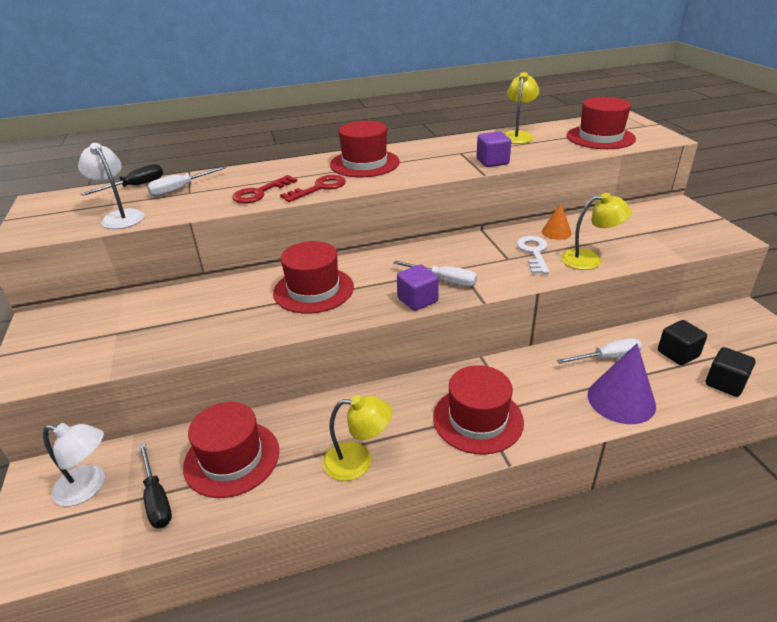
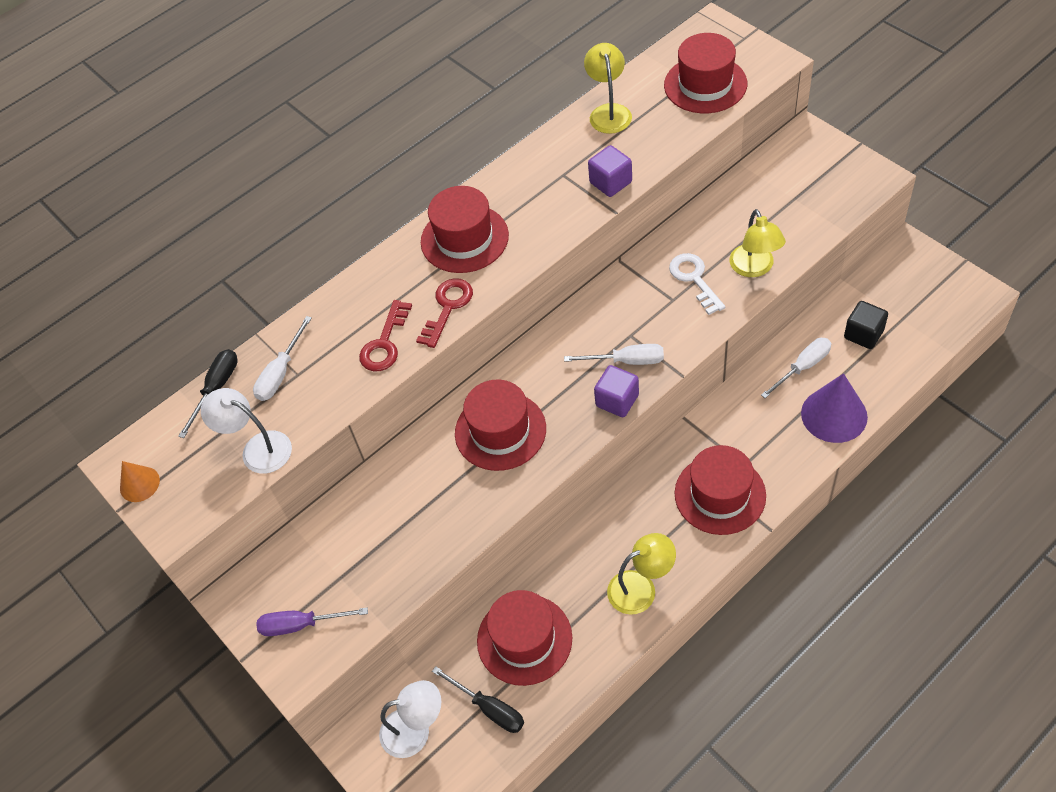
camera: 20 degrees left, 20 degrees up
orange cone [542,203,572,240] -> orange cone moved to [120,461,160,502]
yellow lamp [561,193,632,270] -> yellow lamp turned 105 degrees clockwise [729,209,786,277]
black cube [706,347,756,397] -> none
none -> purple screwdriver [256,607,368,636]

